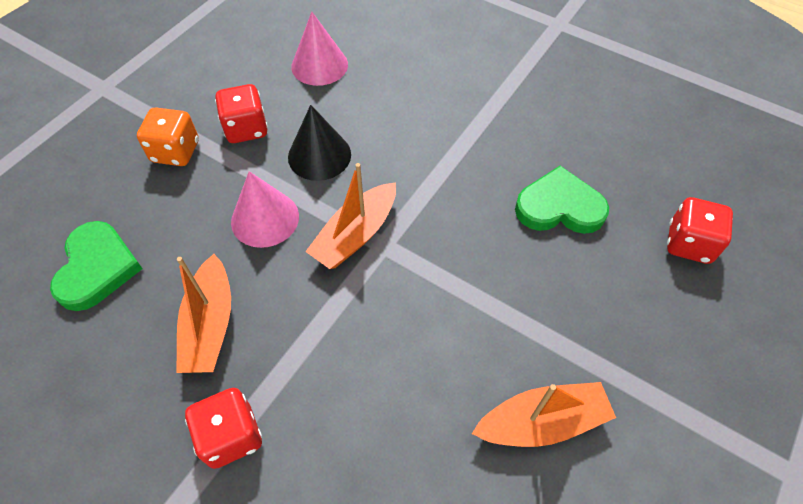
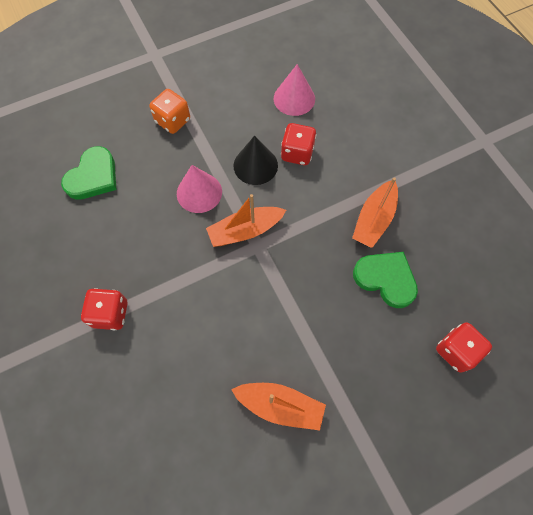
camera: 30 degrees right, 10 degrees up
orange boat [176,254,231,373] -> orange boat moved to [352,177,398,248]
red dice [215,84,268,143] -> red dice moved to [281,123,317,165]

